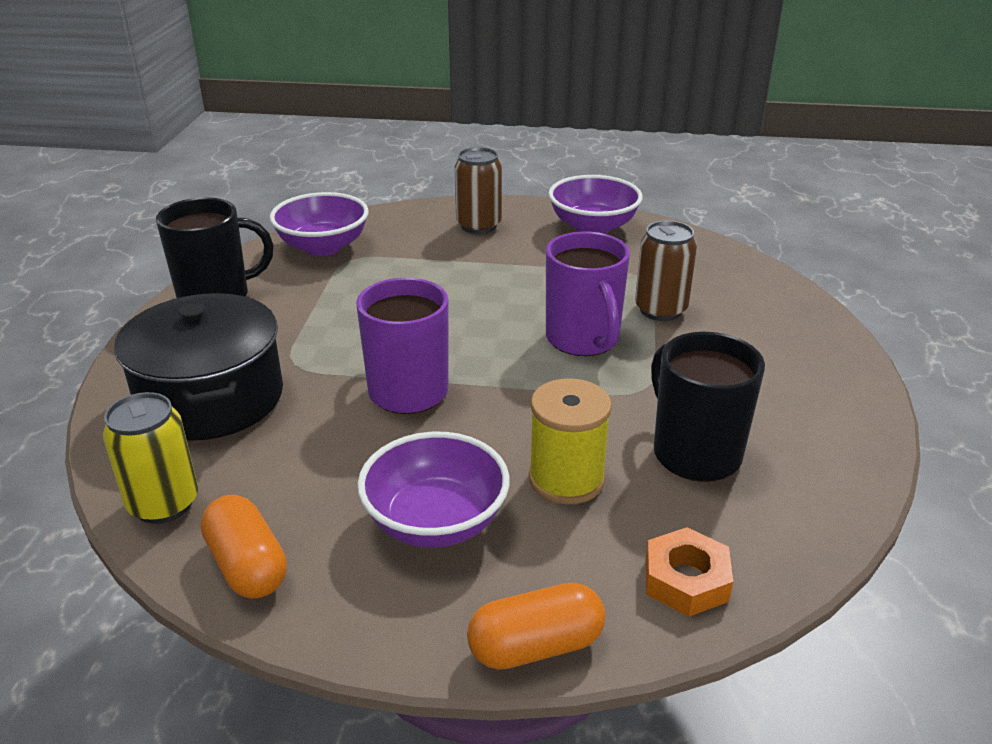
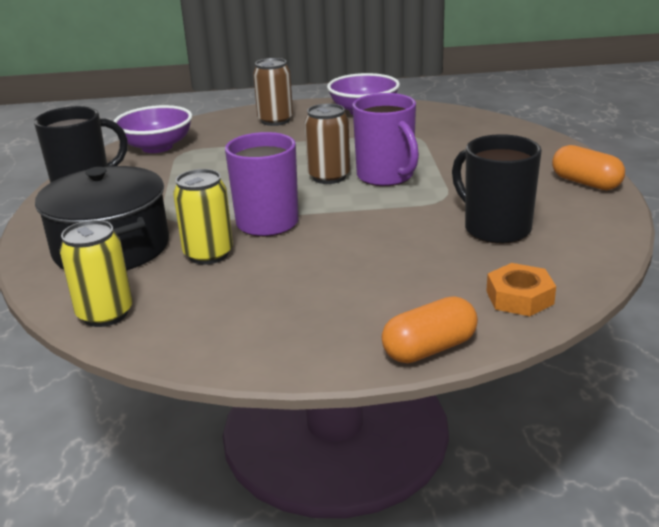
camera: 10 degrees left, 5 degrees down
orange capsule [201,495,287,599] -> orange capsule moved to [552,145,625,190]
purple bowl [357,432,510,548] -> none
yellow spool [529,378,612,504] -> none
brown can [635,220,697,321] -> brown can moved to [304,104,350,184]
none -> yellow can [173,169,233,265]

